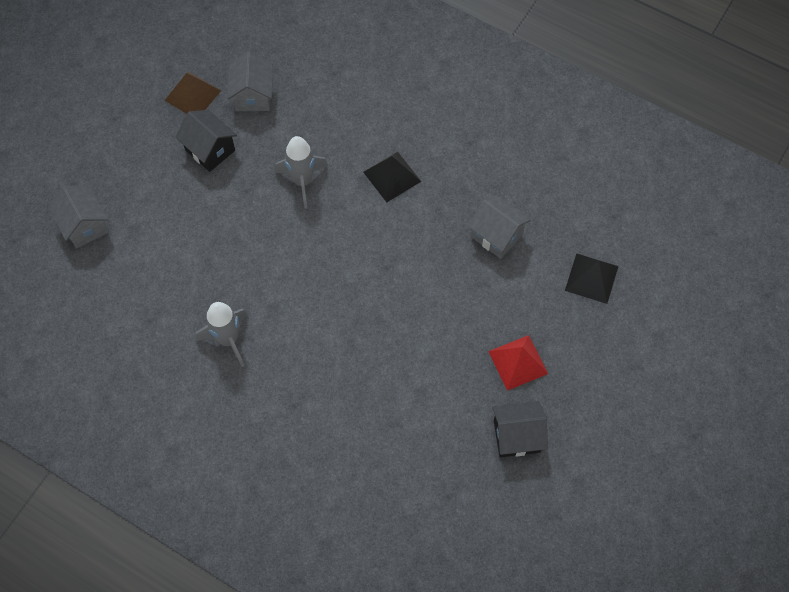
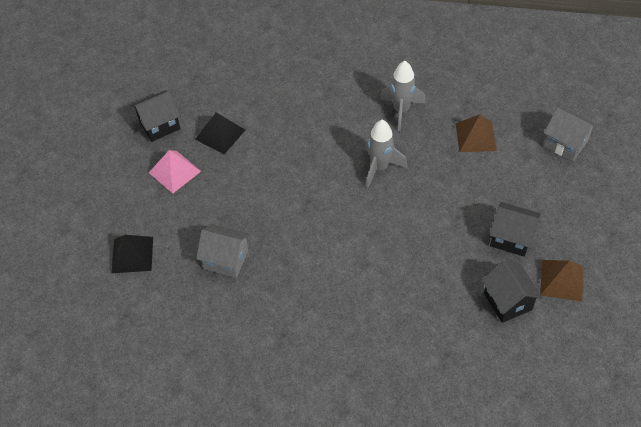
camera: 160 degrees right, 10 degrees down
grey house [227,51,273,111] -> black house [482,261,542,323]
grey rocket [275,136,328,209] -> grey rocket moved to [365,120,408,188]
black pyramid [363,152,421,202] -> black pyramid moved to [195,112,245,154]
red pyramid [488,335,548,391] -> pink pyramid [149,150,201,193]
none -> brown pyramid [456,114,497,152]

